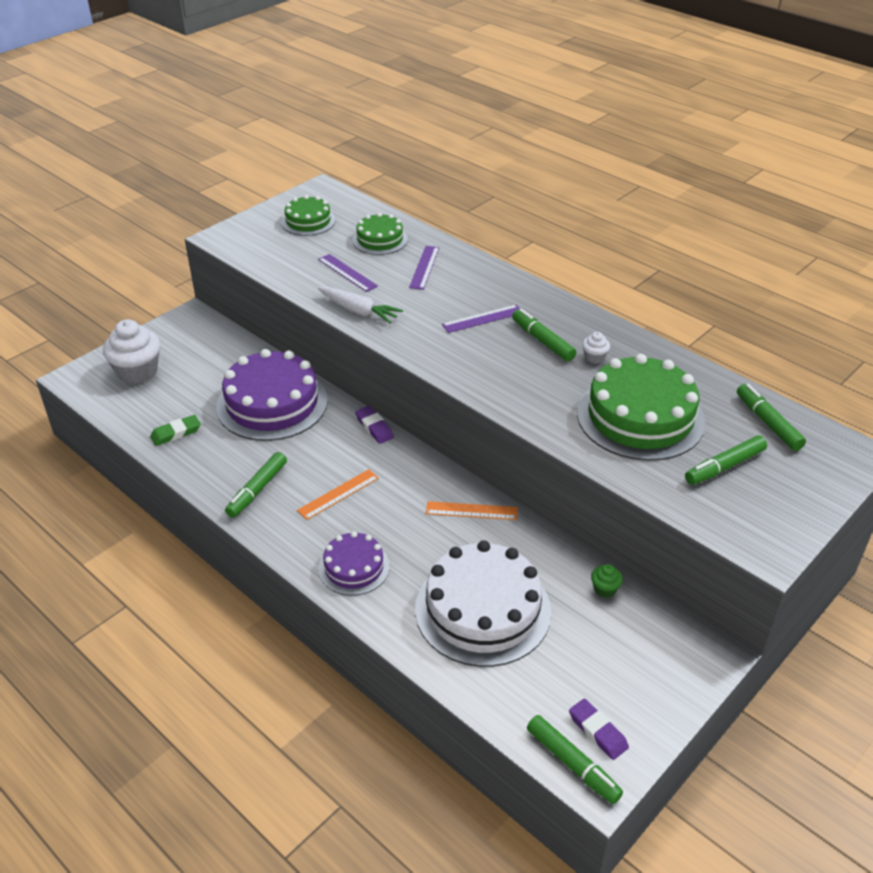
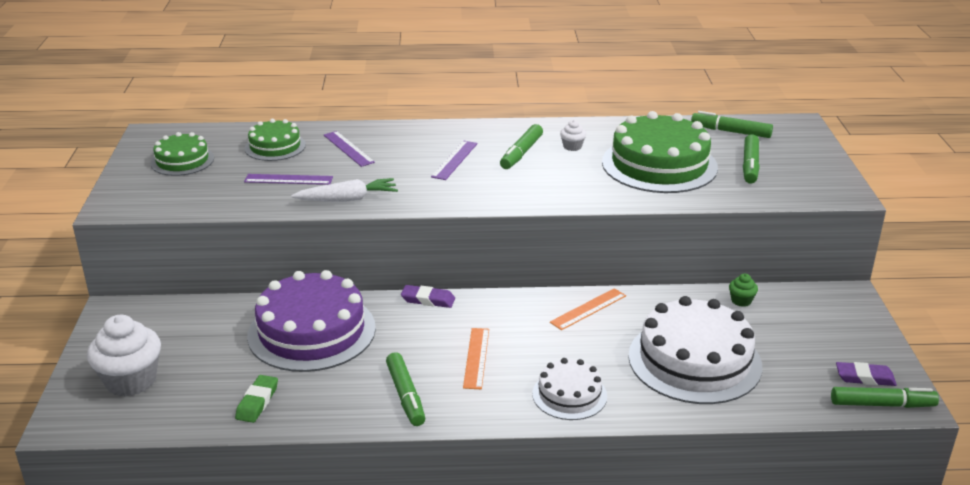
camera: 45 degrees left, 10 degrees down
purple cake [318,531,390,595] -> white cake [532,358,607,420]
green marker [512,309,576,362] -> green marker turned 75 degrees counterclockwise [500,124,543,169]

